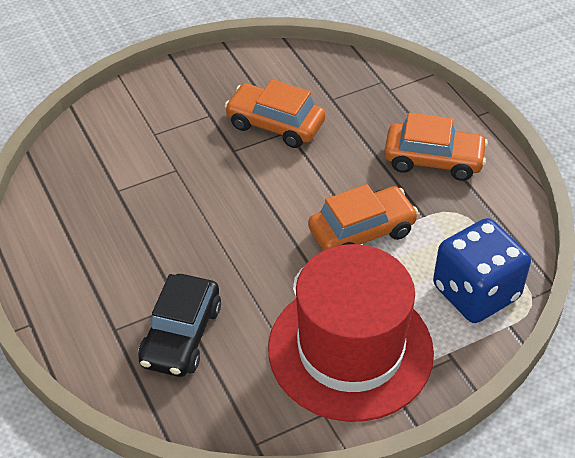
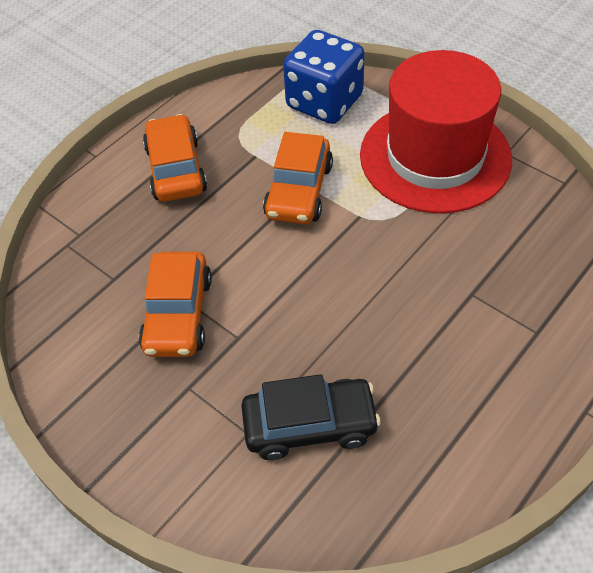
camera: 110 degrees left, 5 degrees up
black car [138,274,221,377] -> black car moved to [241,374,381,460]
orange car [308,184,419,251] -> orange car turned 120 degrees counterclockwise [263,132,333,224]

